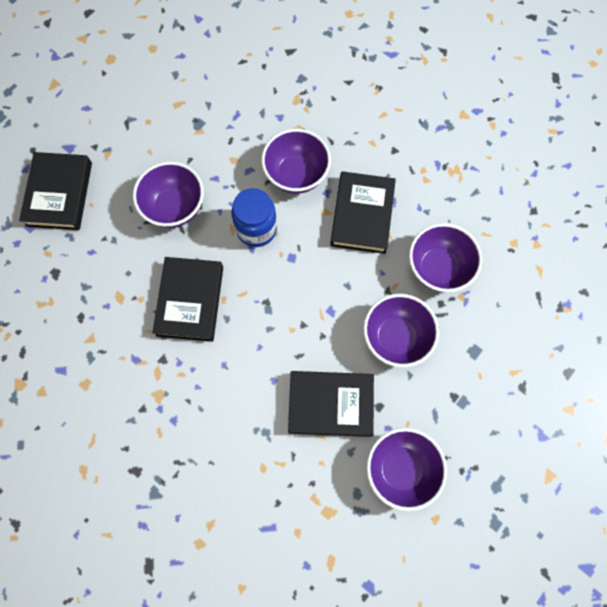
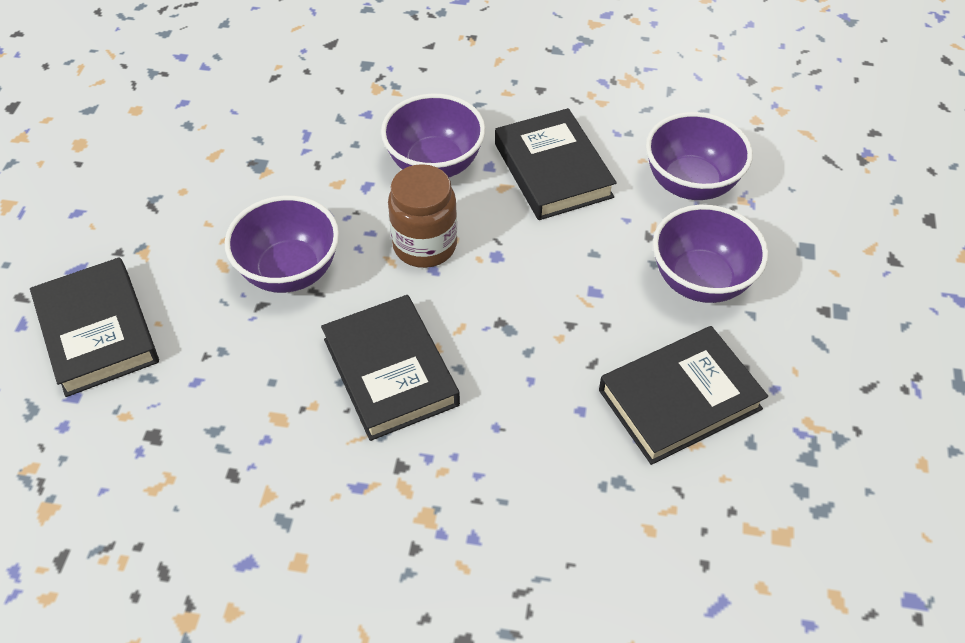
camera: 30 degrees left, 20 degrees down
blue jar [231,188,277,247] -> brown jar [388,164,457,268]
purple bowl [366,428,447,511] -> none

